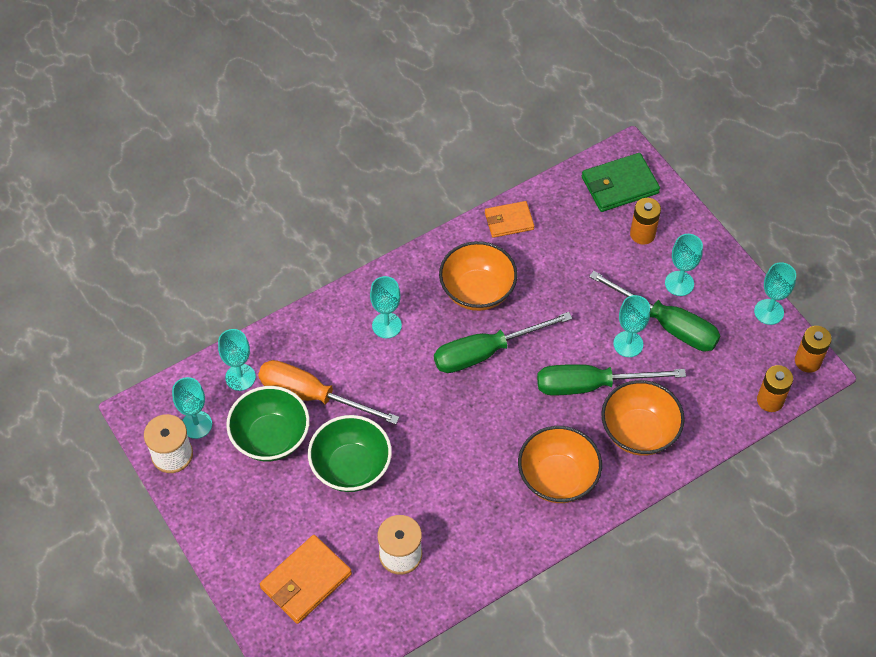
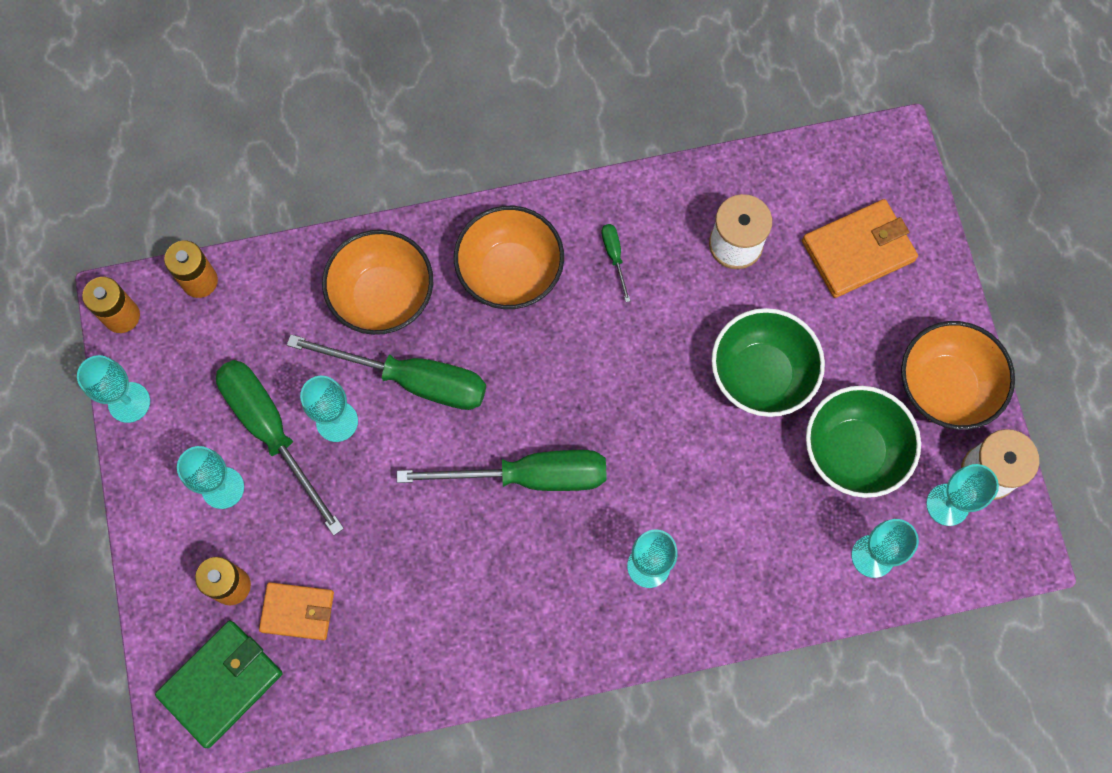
camera: 160 degrees left, 15 degrees up
orange screwdriver [258,360,400,425] -> none
orange bowl [439,241,518,311] -> orange bowl moved to [901,321,1015,430]
orange wallet [485,201,534,238] -> orange wallet moved to [259,582,334,640]
green wallet [582,153,660,212] -> green wallet turned 45 degrees counterclockwise [155,621,283,748]
none -> green screwdriver [602,224,631,302]

